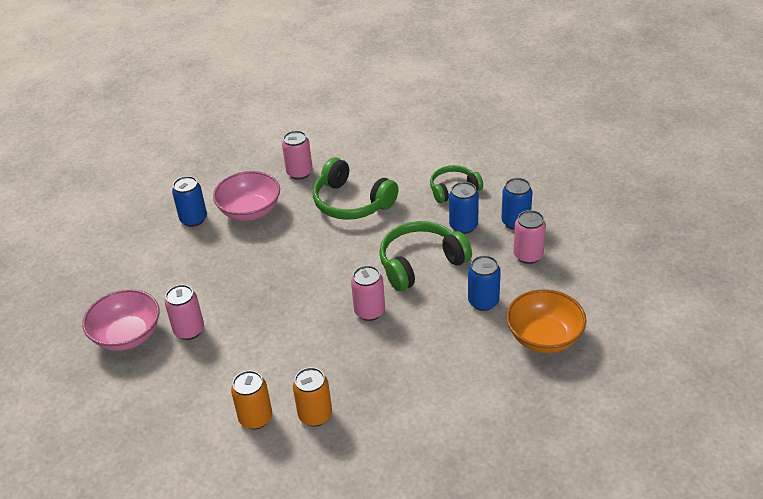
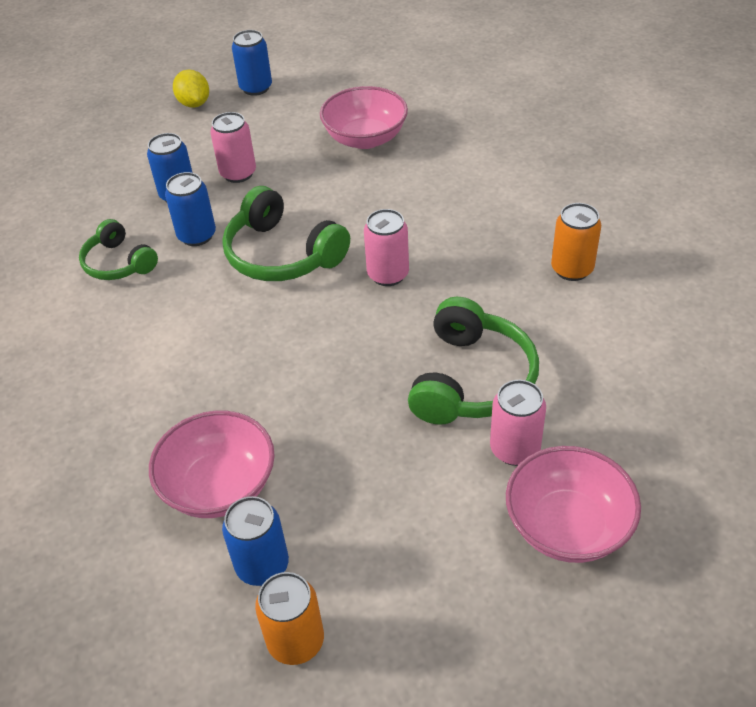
camera: 110 degrees left, 5 degrees up
orange can [231,370,272,430] -> orange can moved to [255,572,324,665]
pink can [282,131,313,180] -> none
green headphones [313,157,399,220] -> green headphones moved to [408,297,539,425]
blue can [468,255,501,311] -> blue can moved to [232,30,272,96]
orange bowl [506,289,586,353] -> pink bowl [320,86,408,149]
none -> yellow lemon [173,70,209,108]

